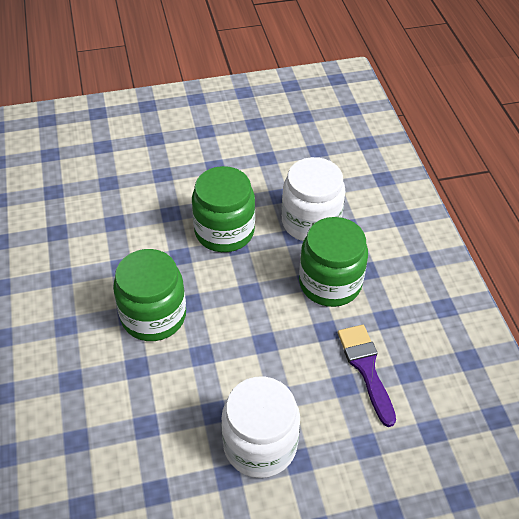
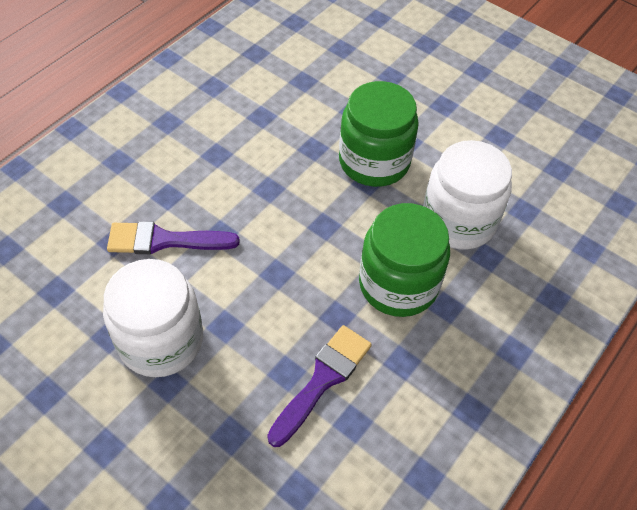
camera: 50 degrees right, 5 degrees up
green jar [113,249,186,341] -> none
none -> purple brush [107,221,240,254]

